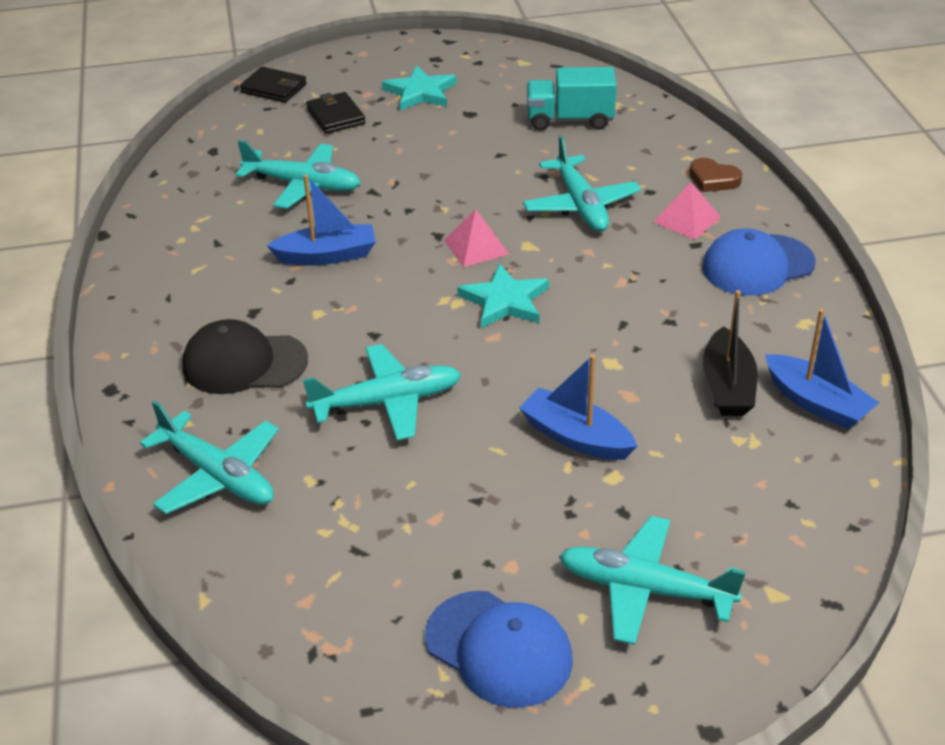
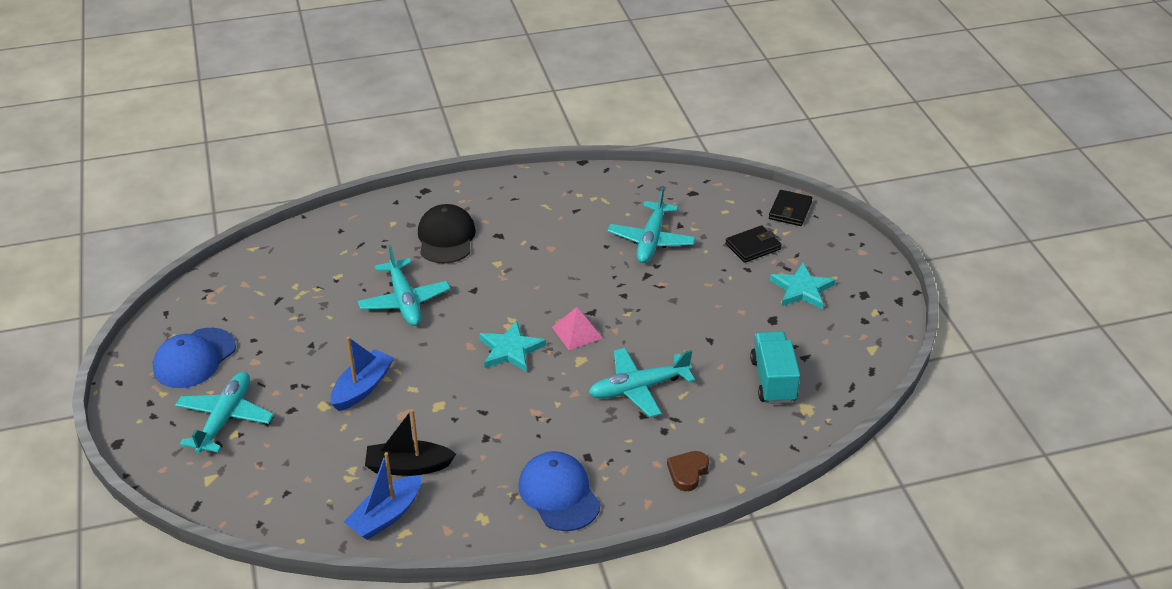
camera: 85 degrees right, 0 degrees up
turquoise plane [140,400,279,514] -> none
blue boat [267,174,376,265] -> none
pink pyramid [653,182,721,240] -> none

